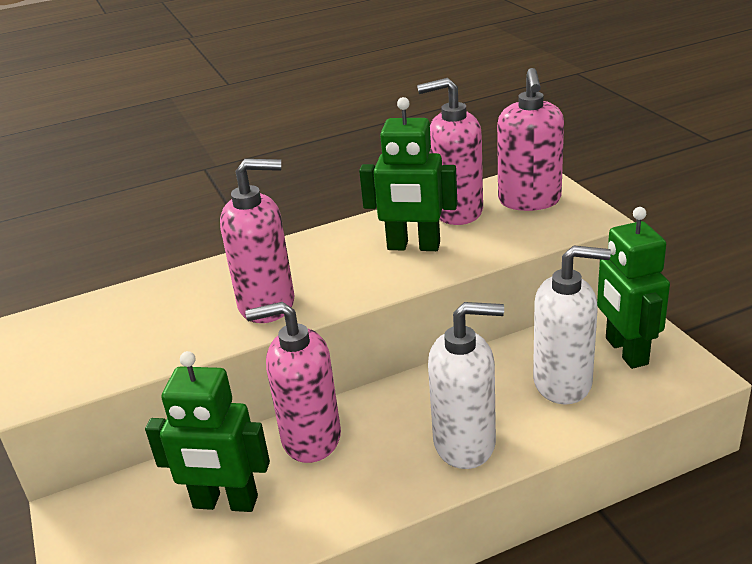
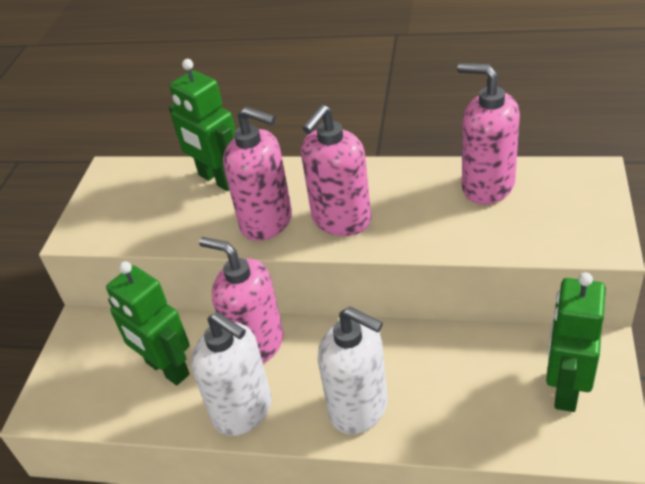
camera: 35 degrees right, 10 degrees up
green robot [359,97,457,251] -> green robot moved to [169,59,235,191]
pink soap dispenser [497,68,564,211] -> pink soap dispenser moved to [301,105,371,236]
white soap dispenser [533,245,611,405] -> white soap dispenser moved to [191,312,272,436]

